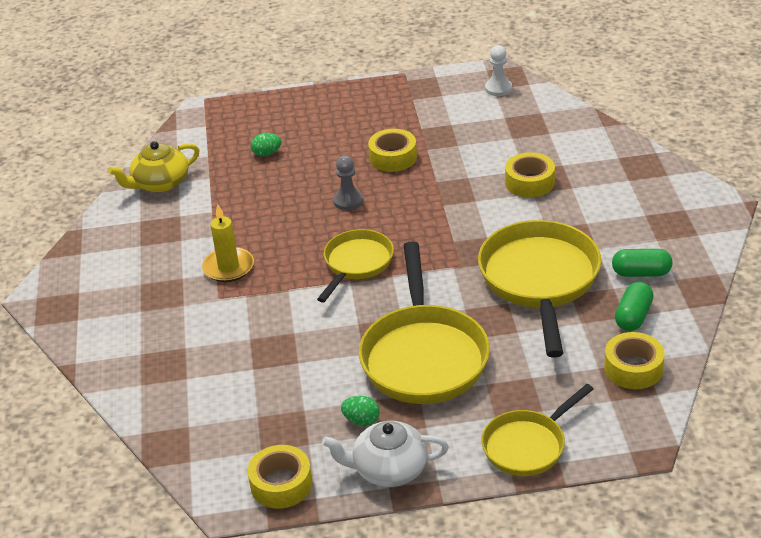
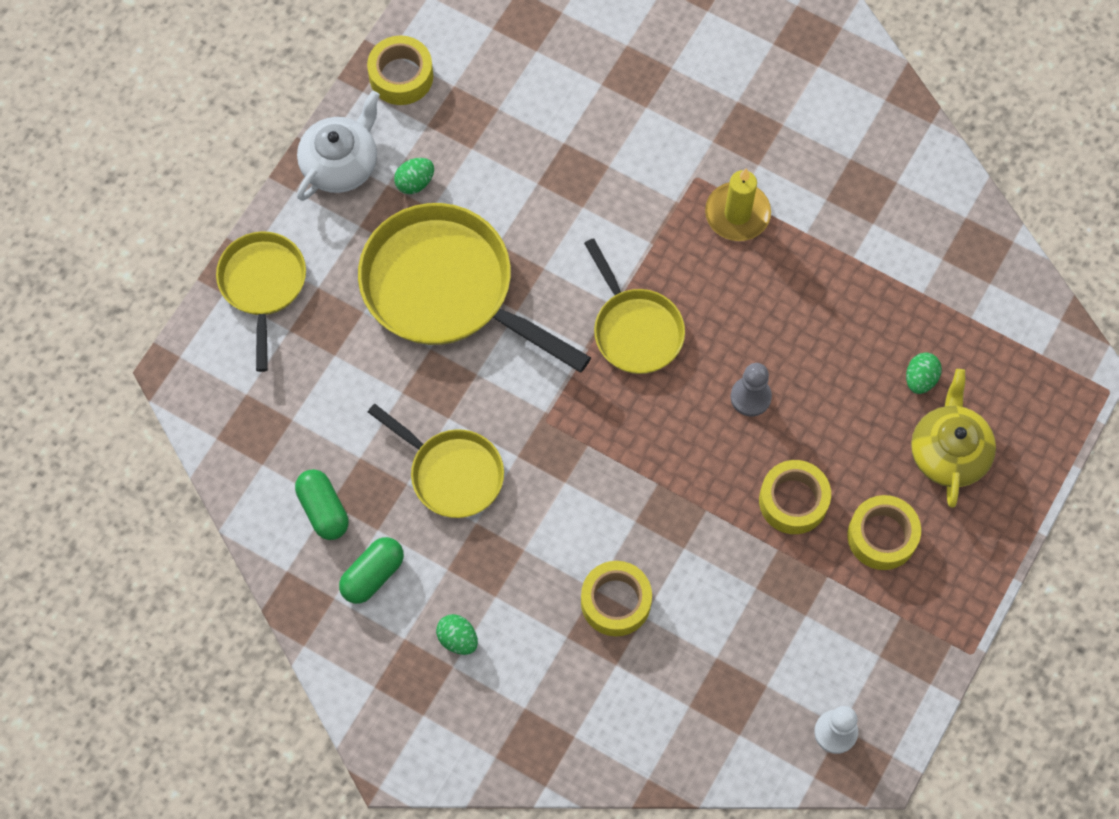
camera: 125 degrees right, 30 degrees up
yellow teapot [108,141,200,192] -> yellow teapot moved to [911,369,996,508]
yellow pan [478,220,601,358] -> yellow pan [368,404,504,518], size x0.59
yellow tape [604,332,665,389] -> yellow tape moved to [847,495,921,570]
none -> green egg [436,614,478,655]

